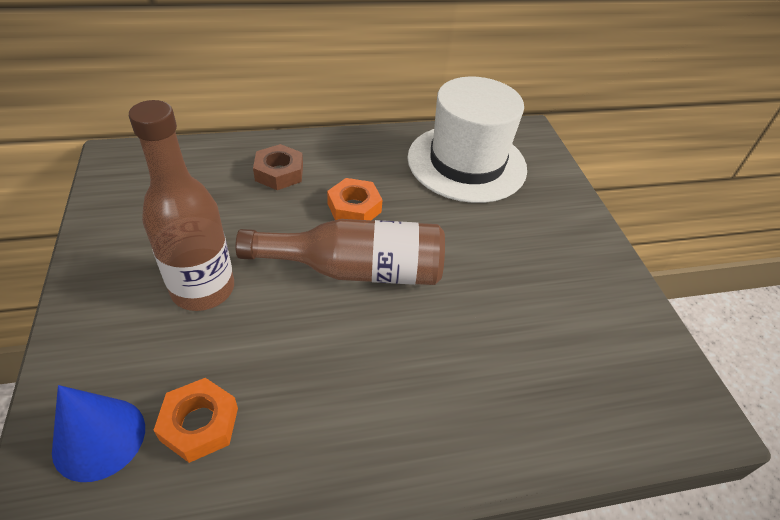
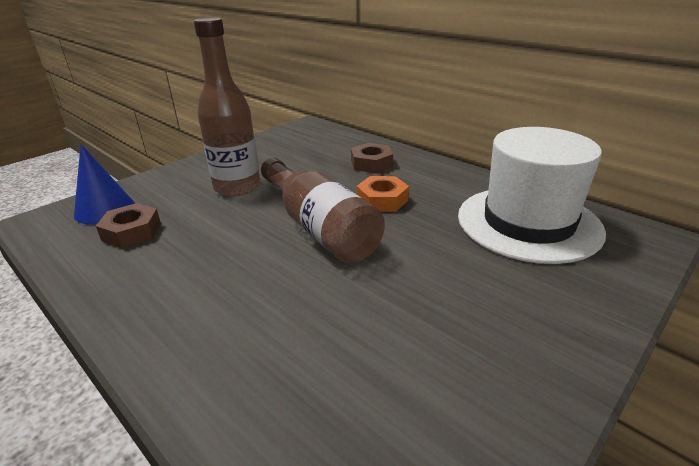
camera: 60 degrees right, 15 degrees down
orange nut [153,378,238,463] -> brown nut [96,203,161,248]

